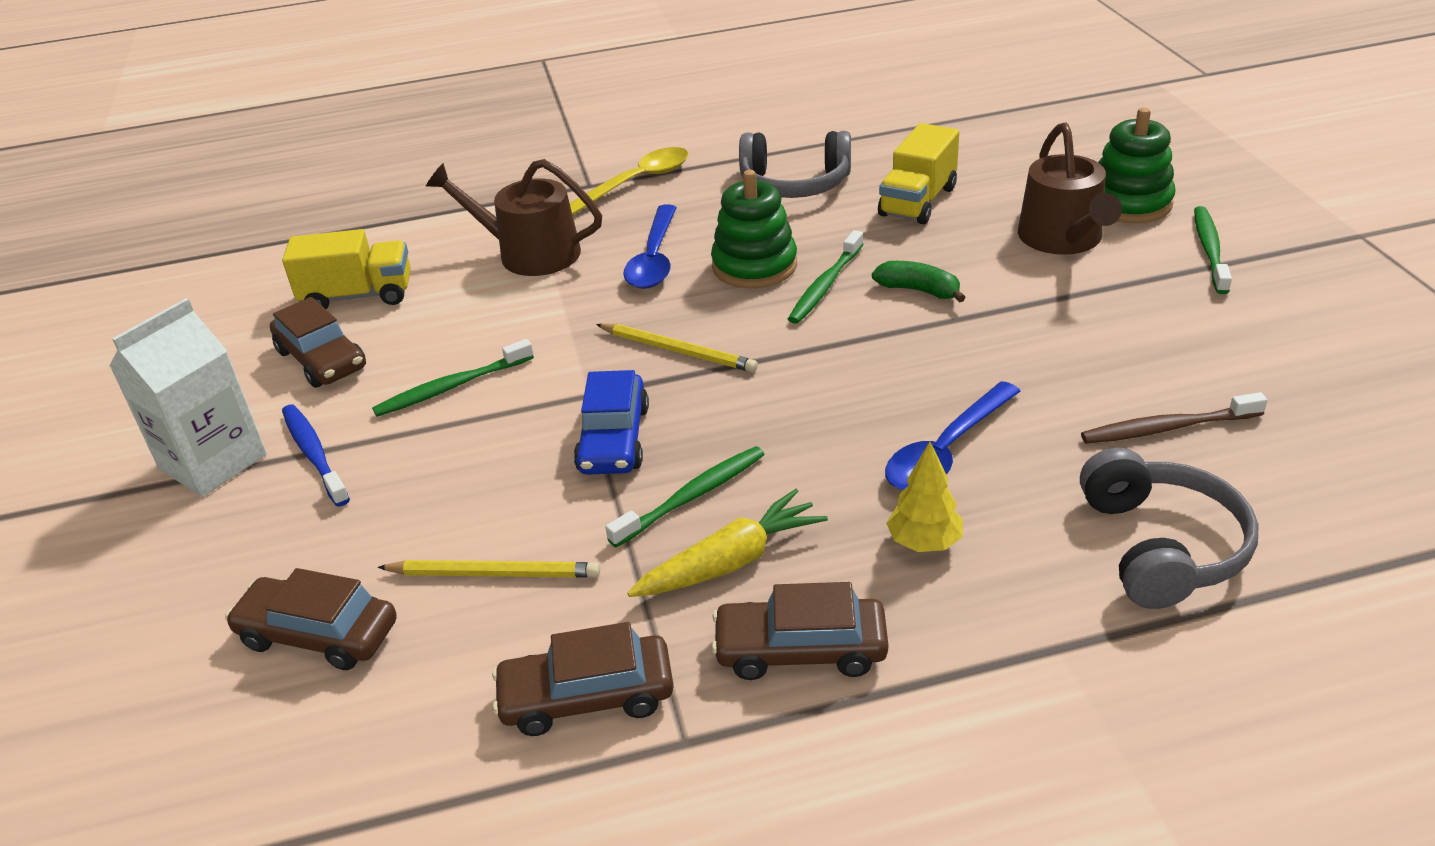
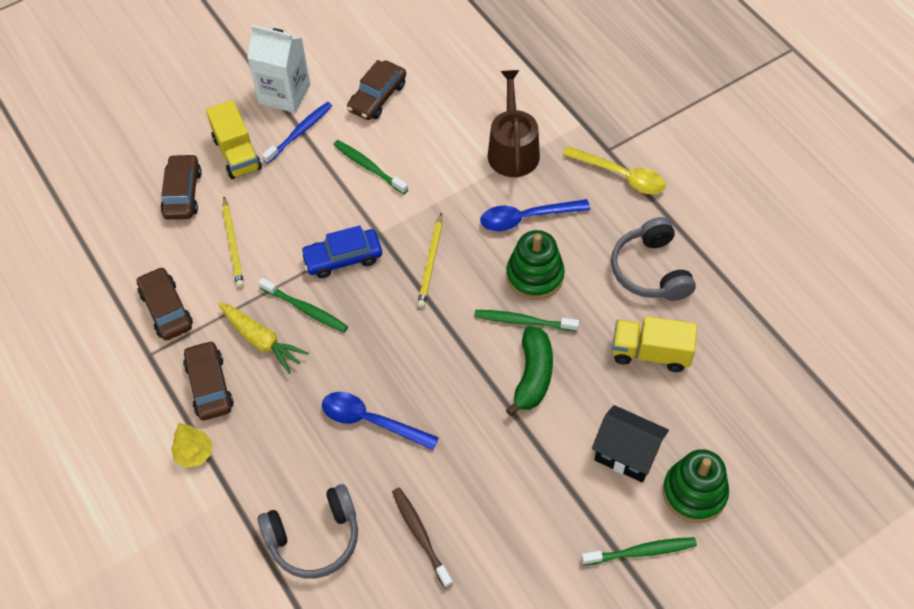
camera: 70 degrees right, 20 degrees up
yellow truck [282,229,411,309] -> yellow truck moved to [206,100,262,179]
green banana [872,261,966,302] -> green banana [506,326,553,416], size x1.50
yellow tree [886,442,963,552] -> yellow tree moved to [171,423,212,468]
brown watering can [1018,122,1122,255] -> black house [592,405,669,483]

